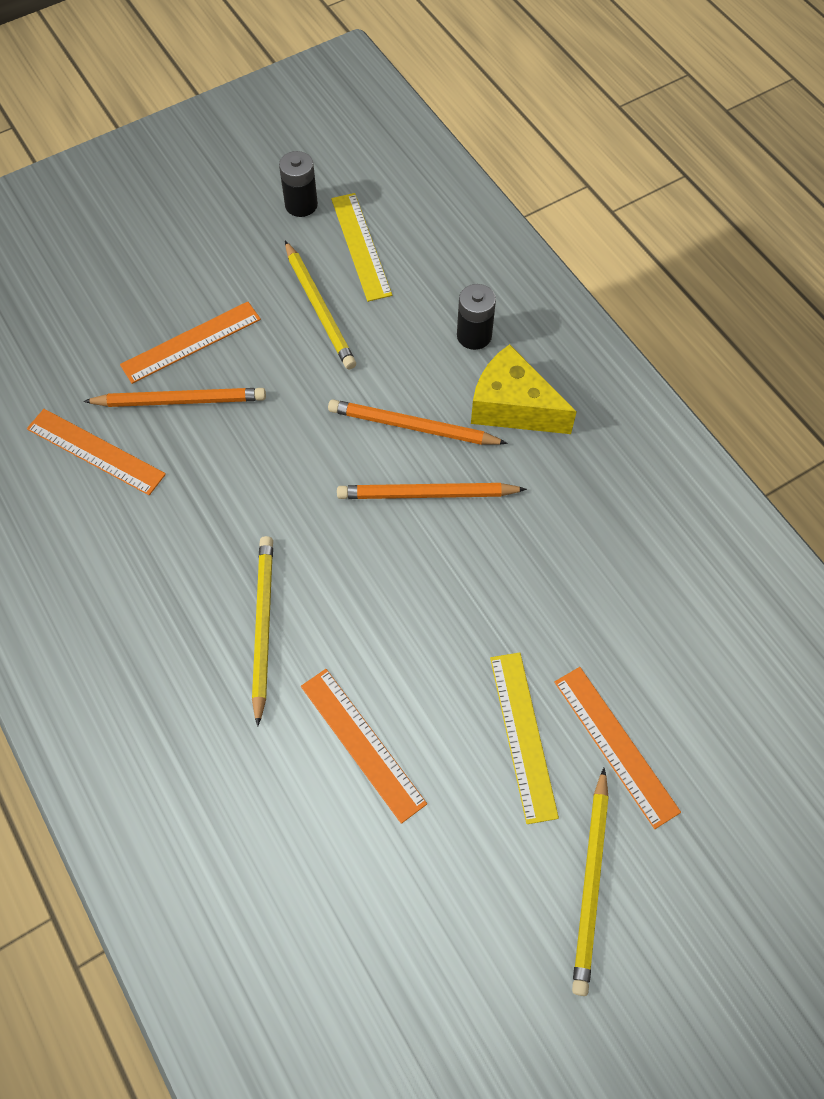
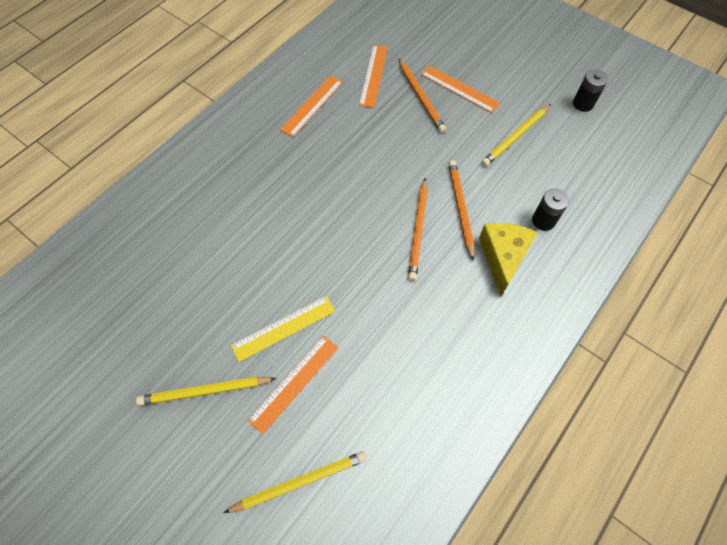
camera: 70 degrees right, 0 degrees up
yellow pencil [252,536,273,727] -> yellow pencil moved to [223,451,367,513]
orange ruler [301,669,427,824] -> orange ruler moved to [280,75,343,137]
yellow ruler [331,193,392,302] -> none
orange pencil [337,483,527,499] -> orange pencil turned 150 degrees counterclockwise [408,178,427,281]

